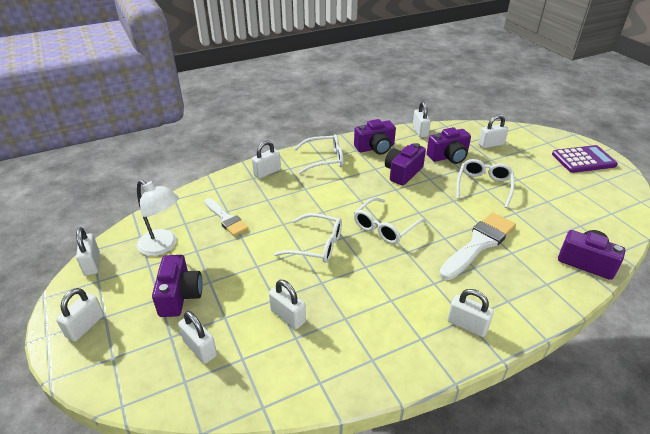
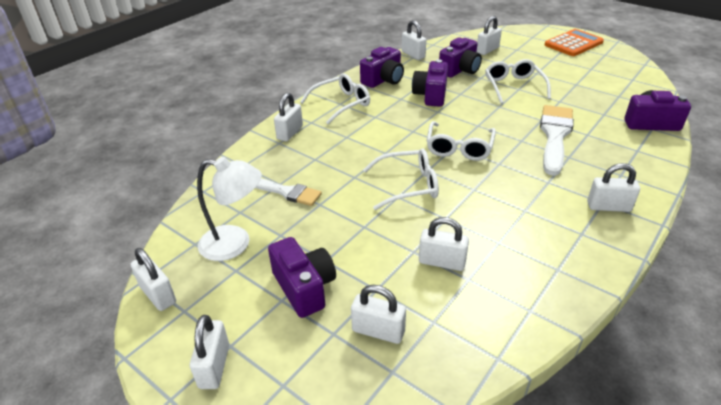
camera: 25 degrees left, 0 degrees up
purple calculator [552,145,618,173] -> orange calculator [545,29,604,56]

